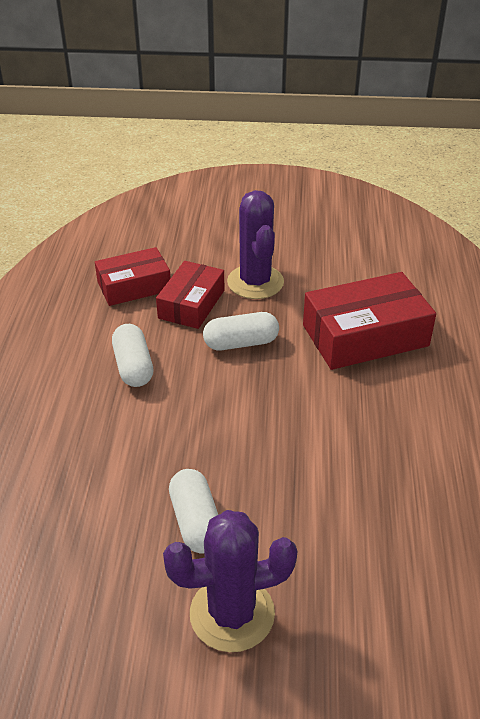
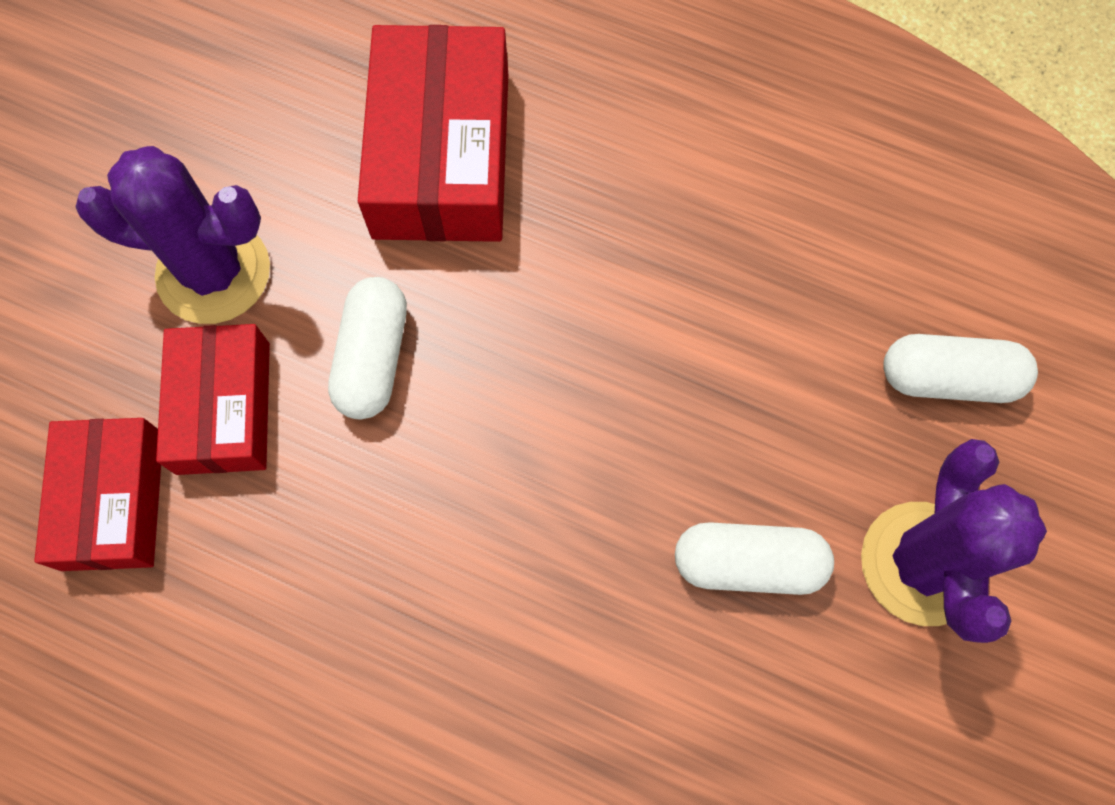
camera: 70 degrees left, 30 degrees up
white capsule [112,324,153,387] -> white capsule moved to [883,334,1038,403]
red box [156,261,224,329] -> red box turned 45 degrees clockwise [156,324,270,475]

